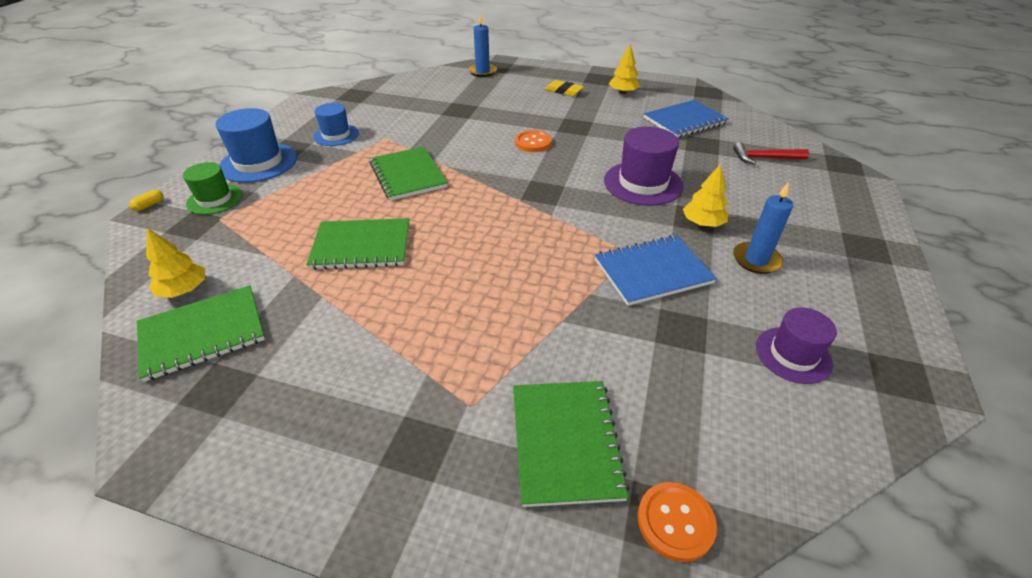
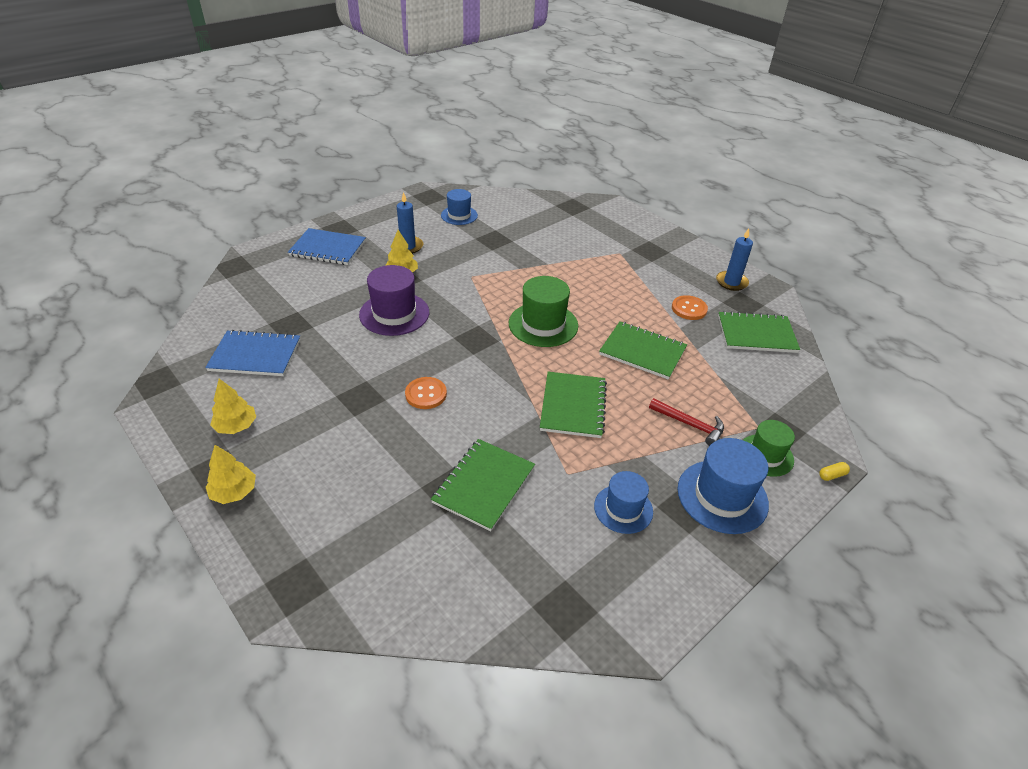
camera: 150 degrees left, 0 degrees up
yellow tree [146,228,205,298] -> yellow tree moved to [206,445,256,504]
blue candle [468,13,497,77] -> blue candle moved to [716,228,753,291]
green notebook [513,381,630,507] -> green notebook moved to [431,439,535,531]
yellow eraser [545,80,584,96] -> none
blue notebook [595,235,717,306] -> blue notebook moved to [288,228,366,265]
orange button [638,482,717,562] -> orange button moved to [672,295,708,320]
red hammer [733,142,809,165] -> red hammer moved to [649,398,724,446]
purple hat [756,308,837,384] -> blue hat [441,189,478,225]
none -> green hat [509,276,578,347]

